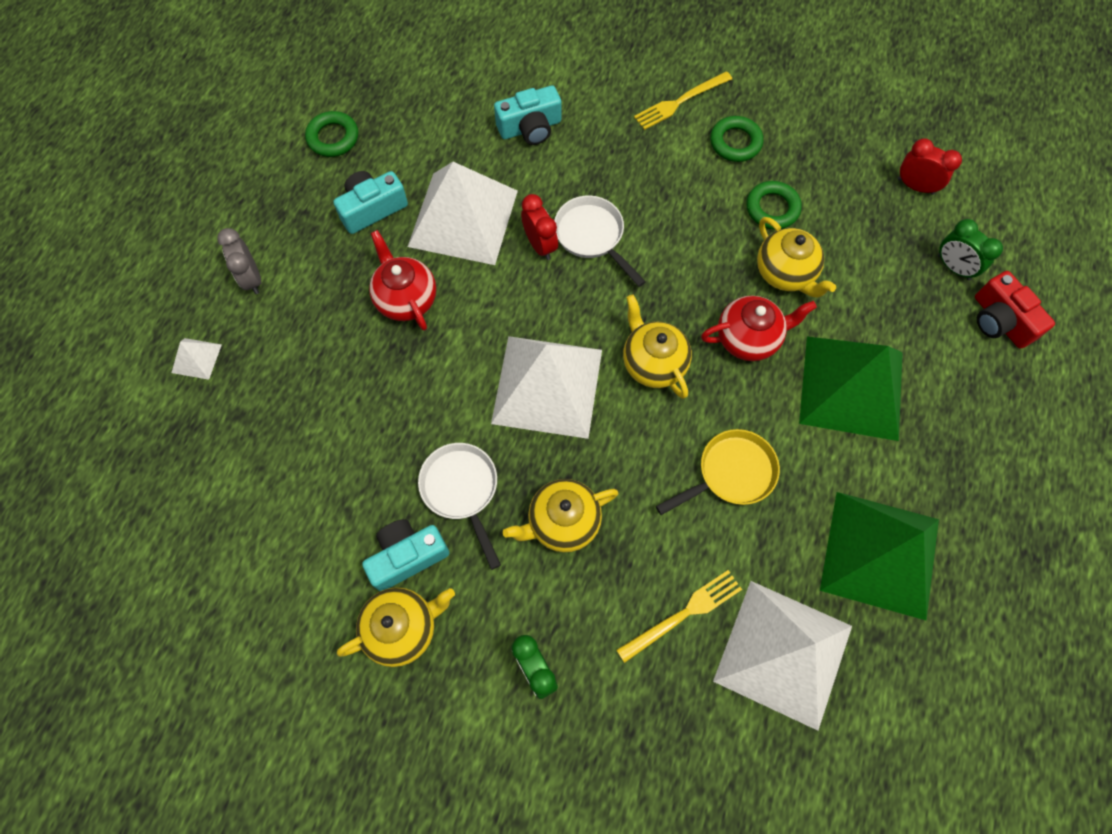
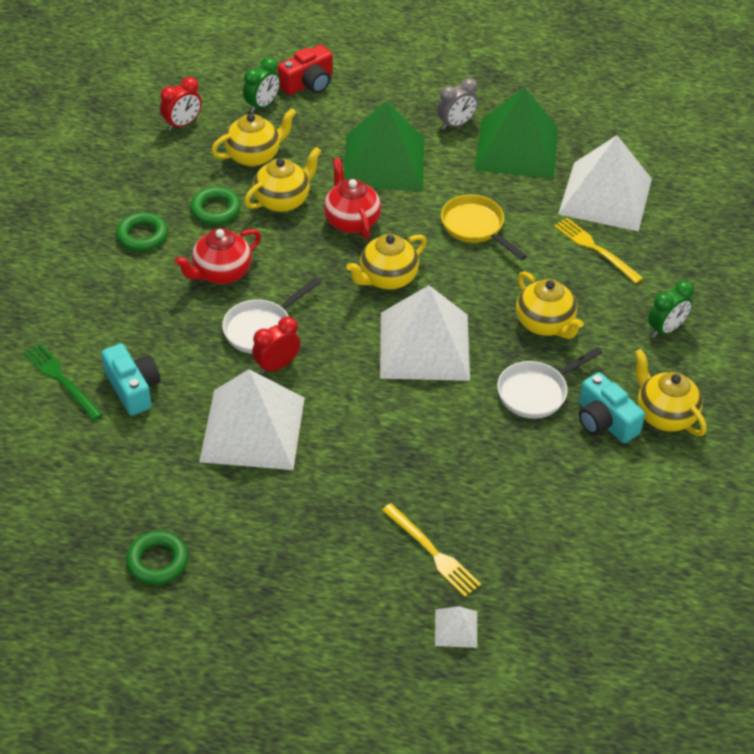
camera: 100 degrees left, 20 degrees down
grey clock [217,228,261,294] -> grey clock moved to [437,78,478,130]
turquoise camera [333,171,408,234] -> none
red teapot [369,230,436,331] -> red teapot moved to [175,228,261,284]
yellow fork [634,71,732,130] -> yellow fork moved to [382,503,481,597]
red clock [898,138,962,195] -> red clock turned 150 degrees counterclockwise [160,77,202,131]
none -> green fork [24,343,103,420]
none -> yellow teapot [211,108,296,167]

